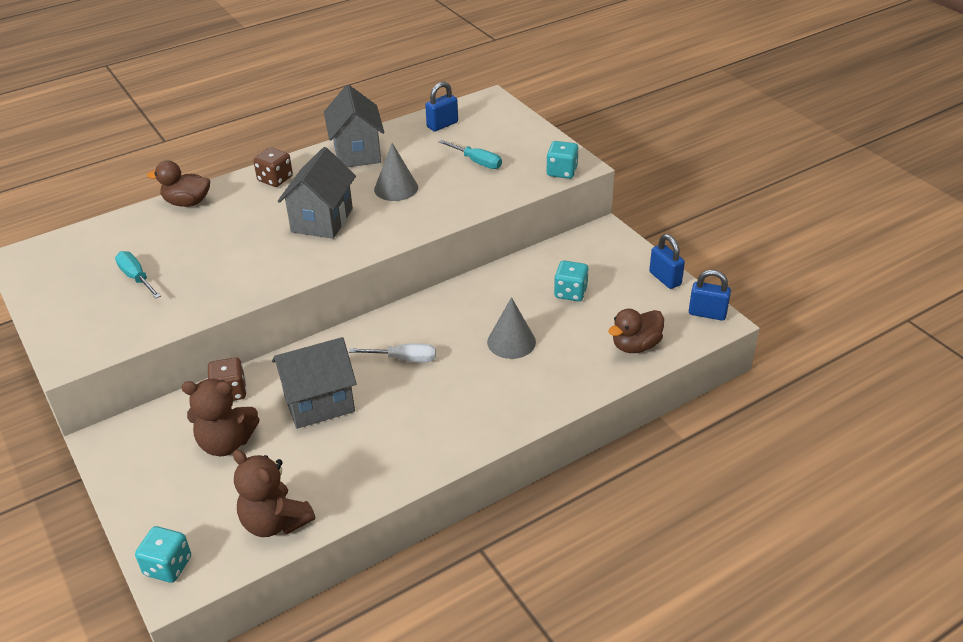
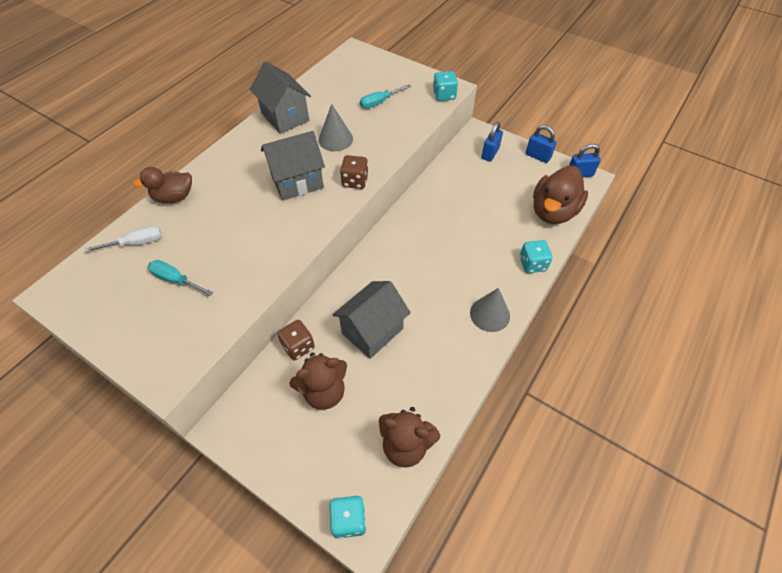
camera: 25 degrees left, 15 degrees up
brown dice [253,147,293,187] -> brown dice moved to [340,155,369,189]
grey house [278,147,356,239] -> grey house turned 75 degrees clockwise [261,131,325,201]
white screwdriver [349,344,436,362] -> white screwdriver moved to [84,226,162,252]
blue padlock [425,82,458,132] -> blue padlock moved to [482,121,503,162]
turquoise screwdriver [439,140,502,169] -> turquoise screwdriver turned 135 degrees clockwise [360,85,411,109]
grey cone [487,297,536,359] -> grey cone moved to [470,288,510,332]
turquoise dice [554,261,589,301] -> turquoise dice moved to [520,240,553,273]
brown duck [608,308,664,353] -> brown duck [533,166,588,224], size x1.61

